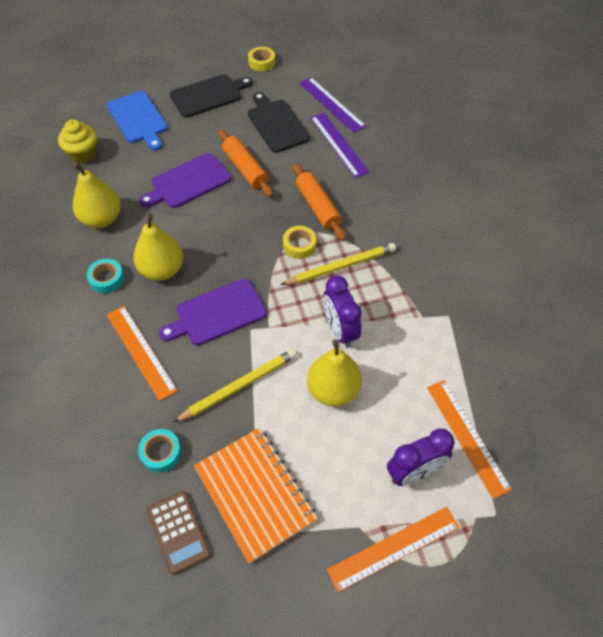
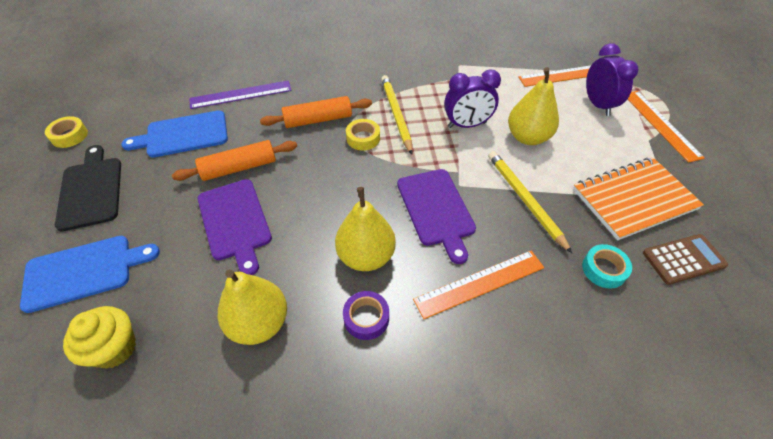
camera: 80 degrees left, 5 degrees down
turquoise tape [87,259,124,293] -> purple tape [343,291,389,340]
black cutting board [248,92,311,153] -> blue cutting board [121,110,228,158]
purple ruler [299,77,366,133] -> none

